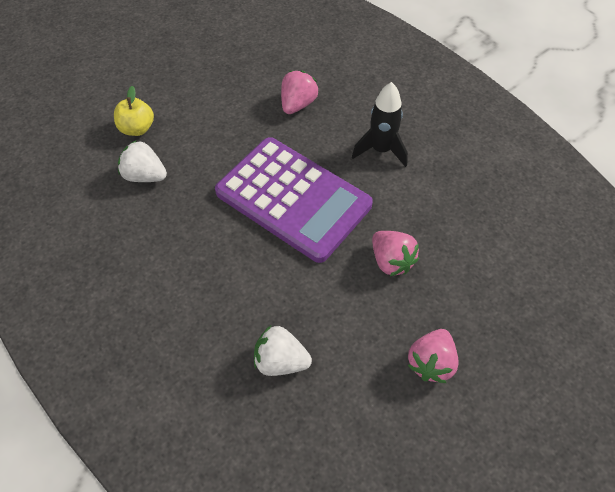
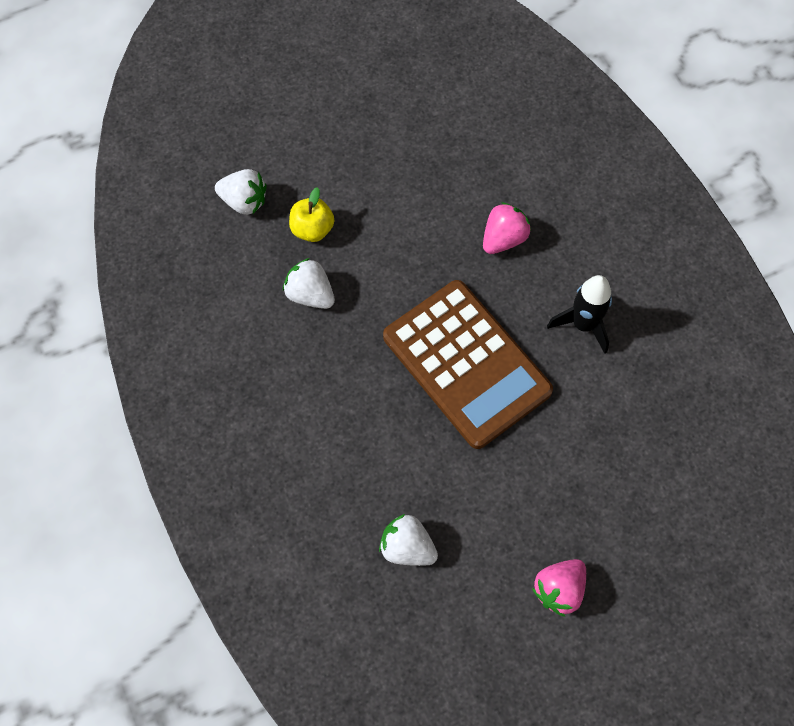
camera: 15 degrees right, 10 degrees up
purple calculator [215,137,373,263] -> brown calculator [383,280,553,449]
pink strawberry [372,231,419,276] -> none
none -> white strawberry [215,169,267,215]

